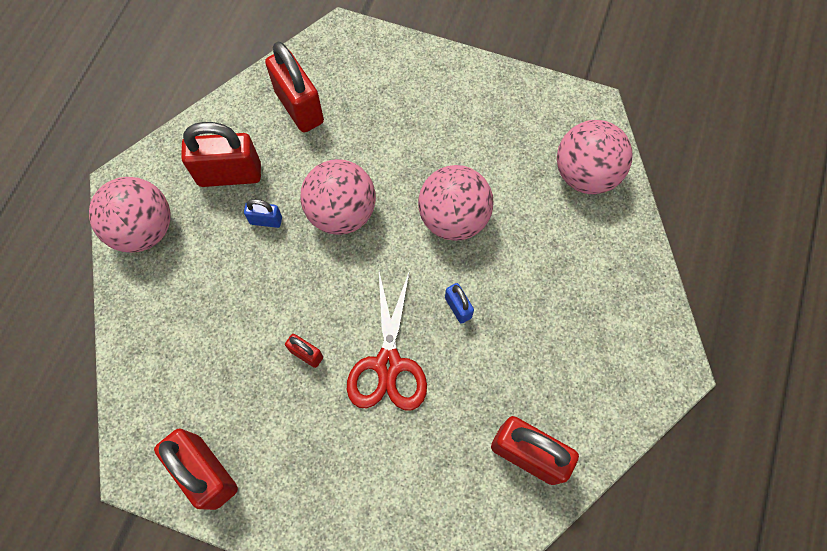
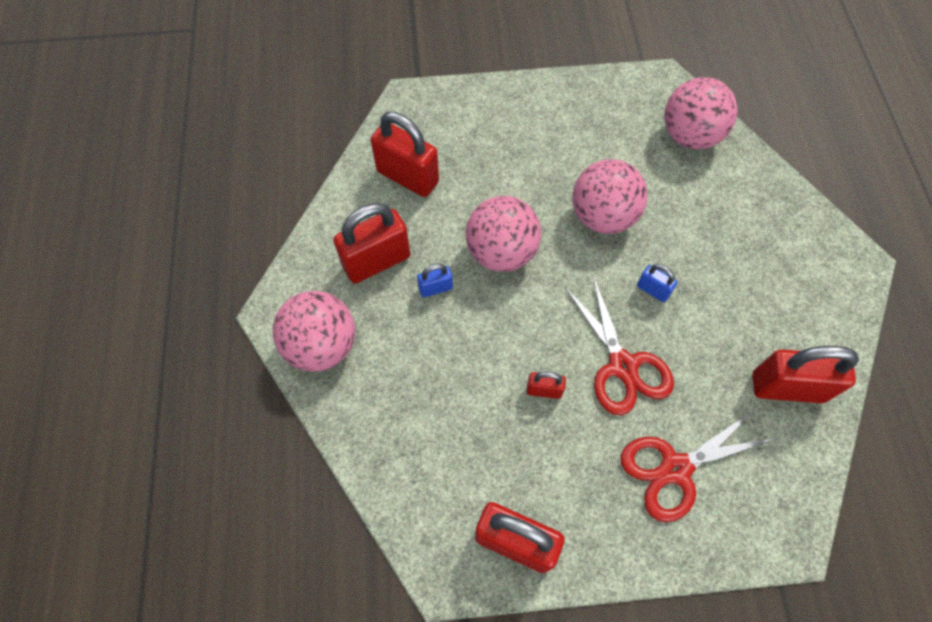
camera: 25 degrees left, 5 degrees down
none -> red scissors [621,410,777,522]

